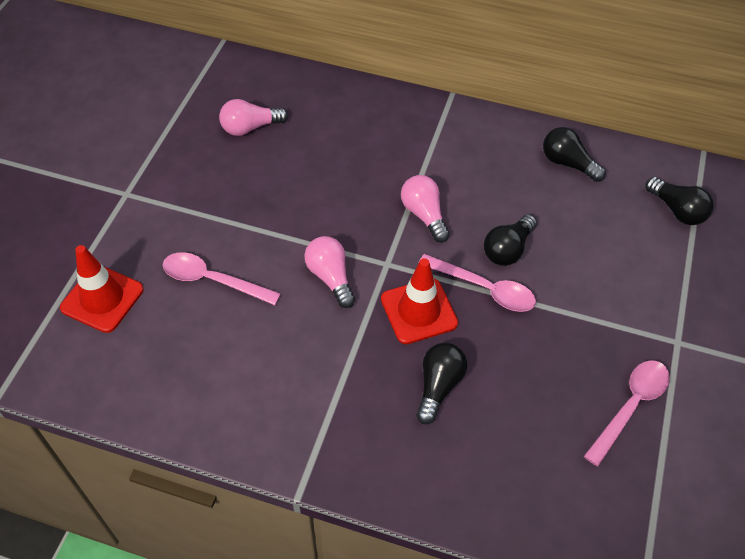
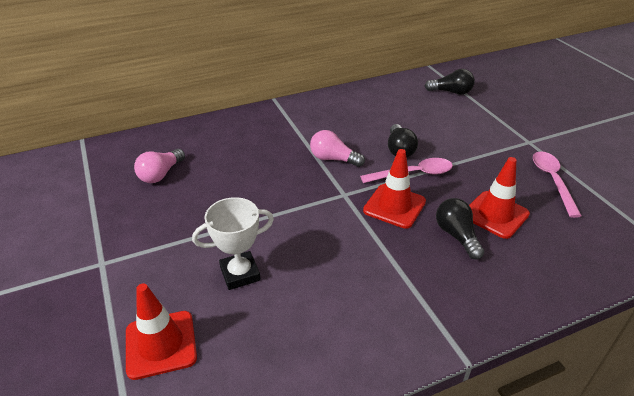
camera: 40 degrees left, 15 degrees down
pink spoon [163,252,281,305] -> white trophy [192,197,274,290]
pink light bulb [304,236,355,308] -> none
black light bulb [543,127,606,182] -> none
none -> red traffic cone [469,157,530,239]

